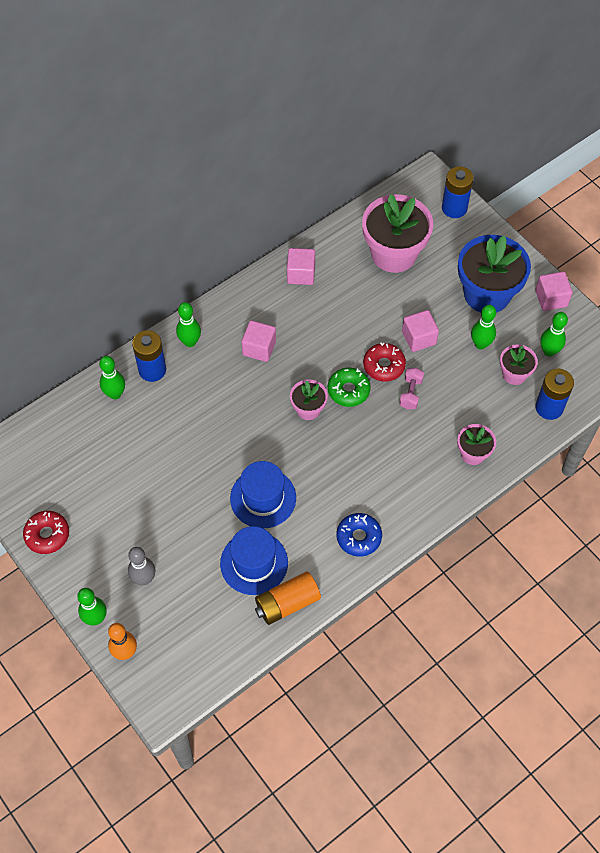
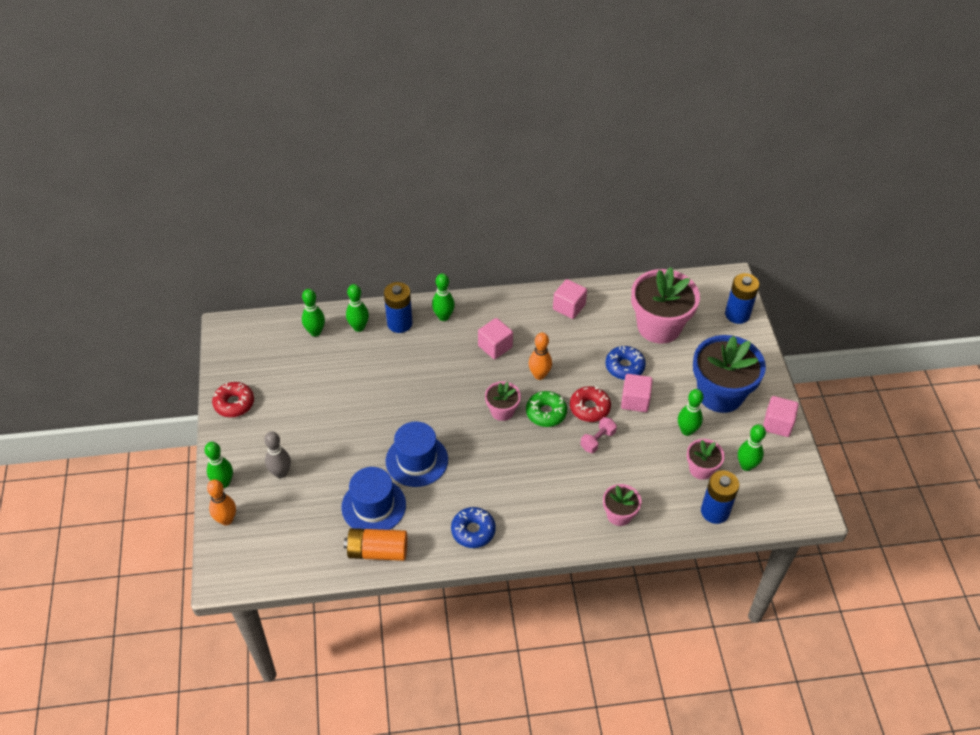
camera: 30 degrees right, 10 degrees down
none -> green bowling pin [302,289,325,336]
none -> orange bowling pin [529,332,552,380]
none -> blue donut [605,346,646,380]

